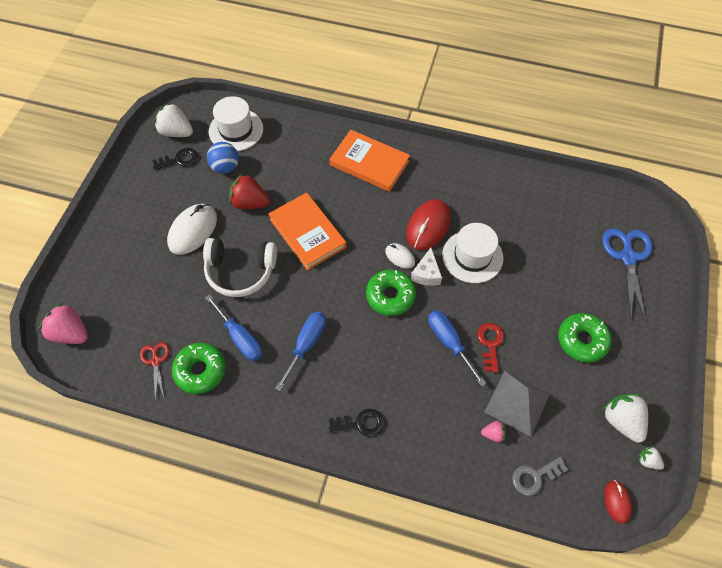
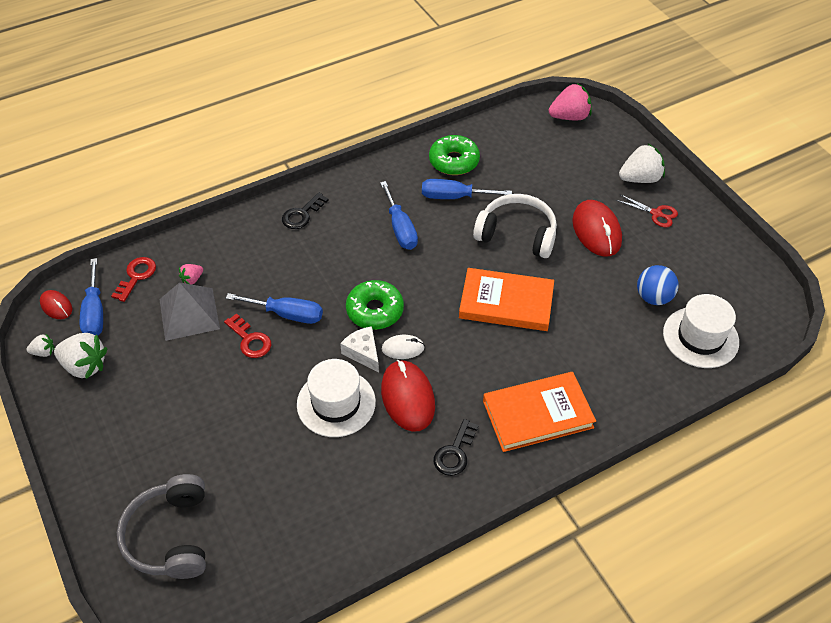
camera: 135 degrees right, 10 degrees down
red scissors [140,342,169,400] -> red scissors moved to [616,194,678,228]
black key [152,148,198,170] -> black key moved to [434,419,479,476]
white strawberry [154,103,193,137] -> white strawberry moved to [619,144,665,183]
white mouse [167,204,217,255] -> red mouse [572,200,622,257]
white headphones [203,238,277,297] -> white headphones turned 60 degrees clockwise [473,194,557,258]
red strawberry [229,174,270,209] -> none
grey key [512,457,568,496] -> red key [111,257,156,302]
green donut [558,313,612,363] -> none
blue scissors [602,228,652,321] -> grey headphones [117,474,206,579]
none -> blue screwdriver [80,258,103,336]

